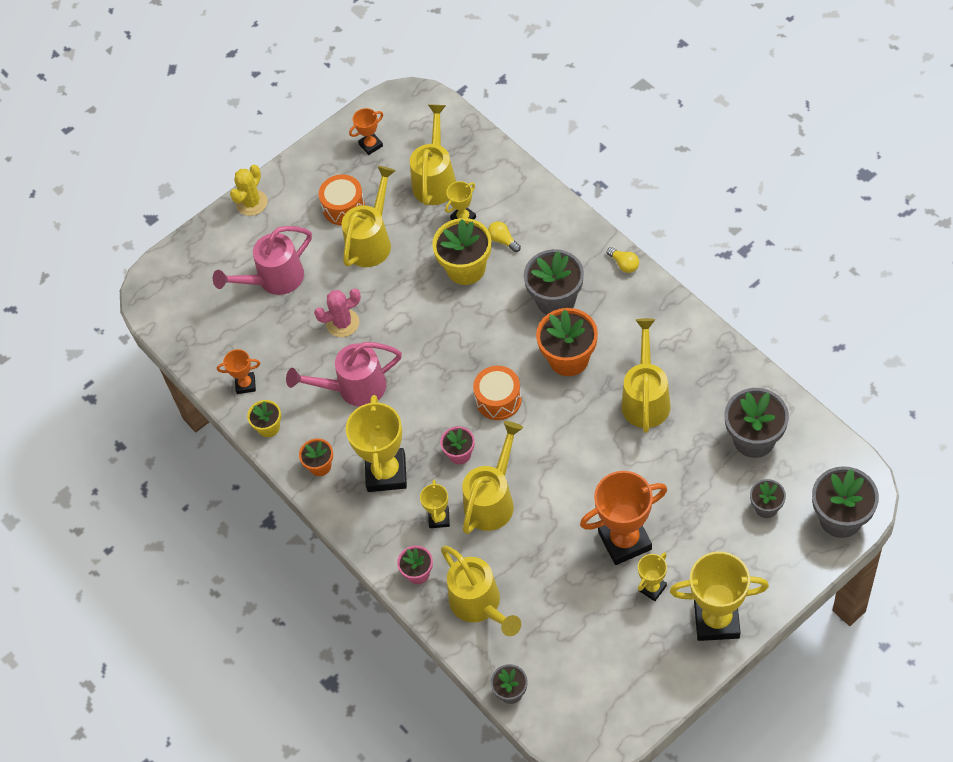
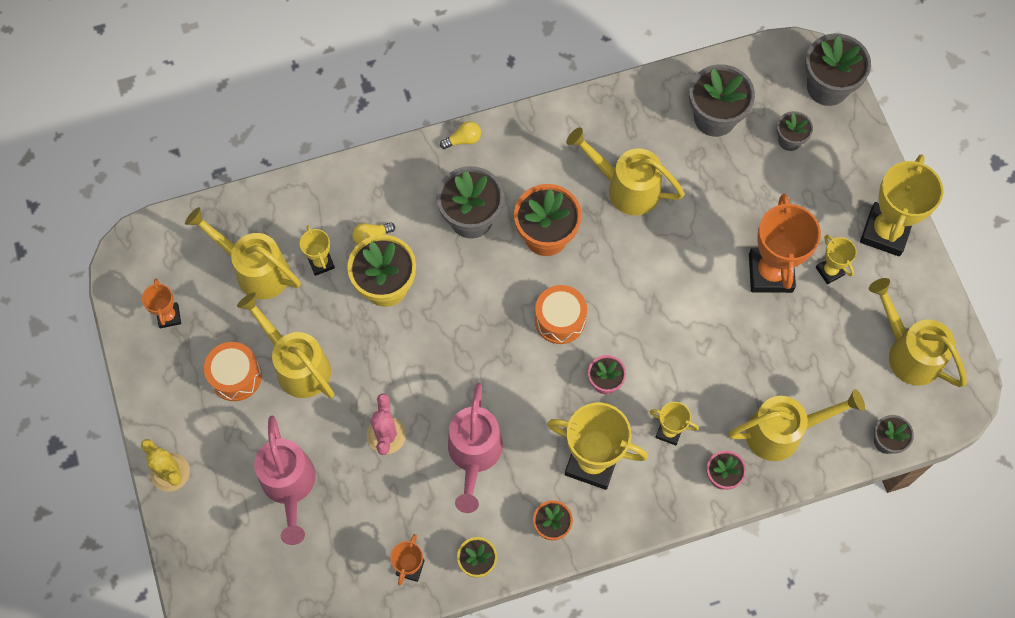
camera: 75 degrees left, 10 degrees up
yellow watering can [462,421,523,534] -> yellow watering can moved to [869,278,967,387]

